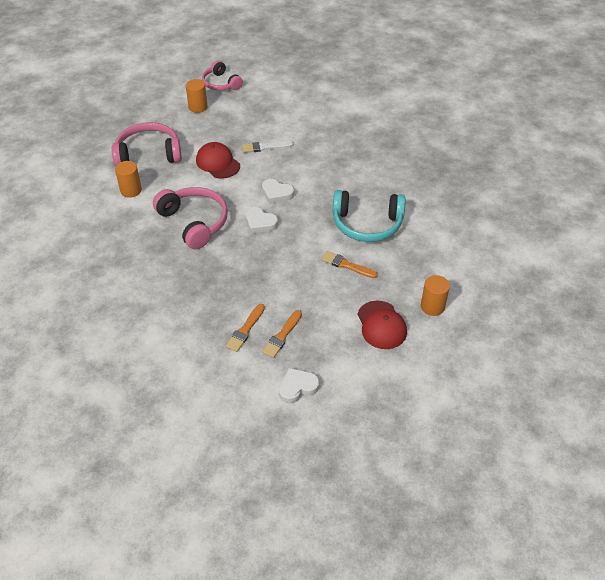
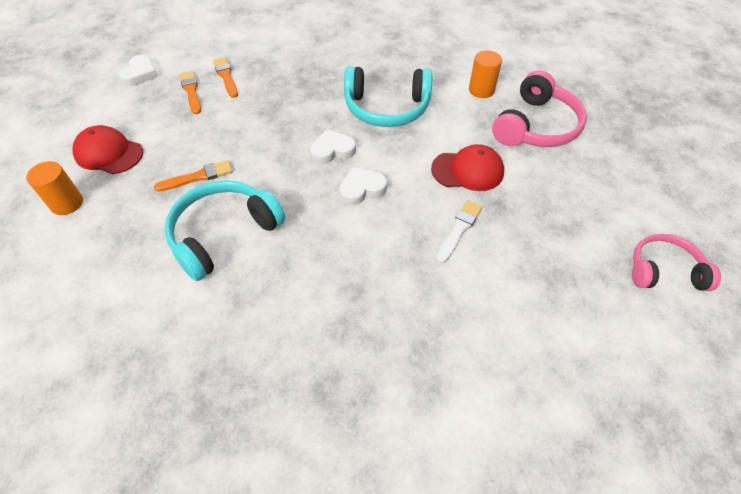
camera: 130 degrees right, 5 degrees up
pink headphones [153,187,228,249] -> turquoise headphones [344,66,432,127]
orange cylinder [186,79,208,113] -> none

